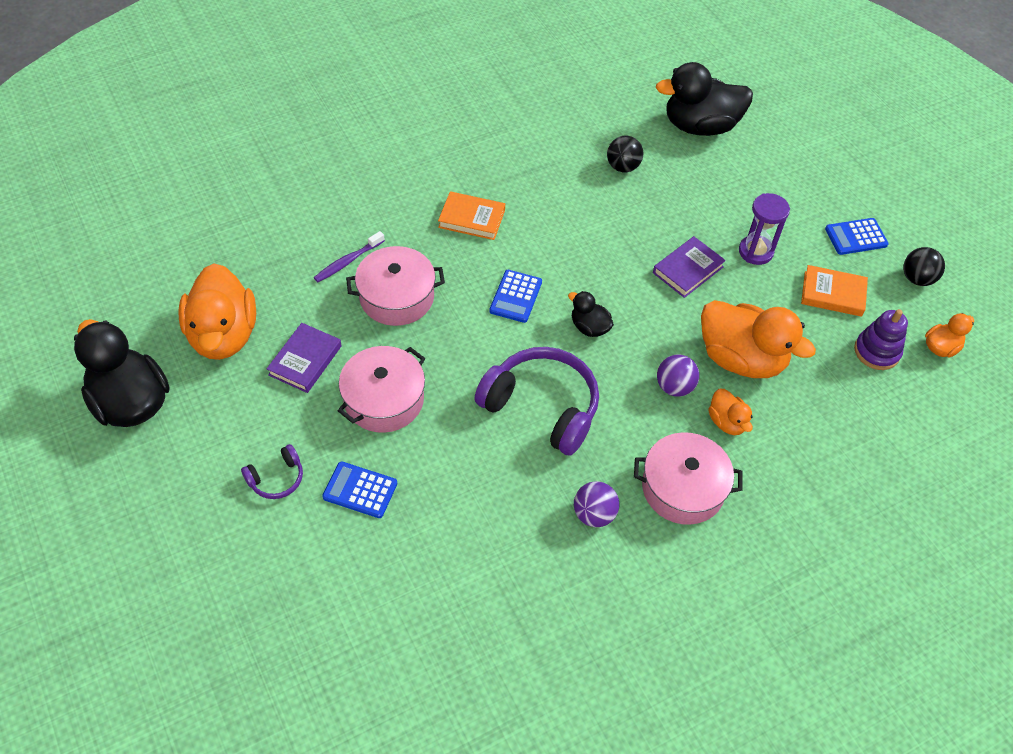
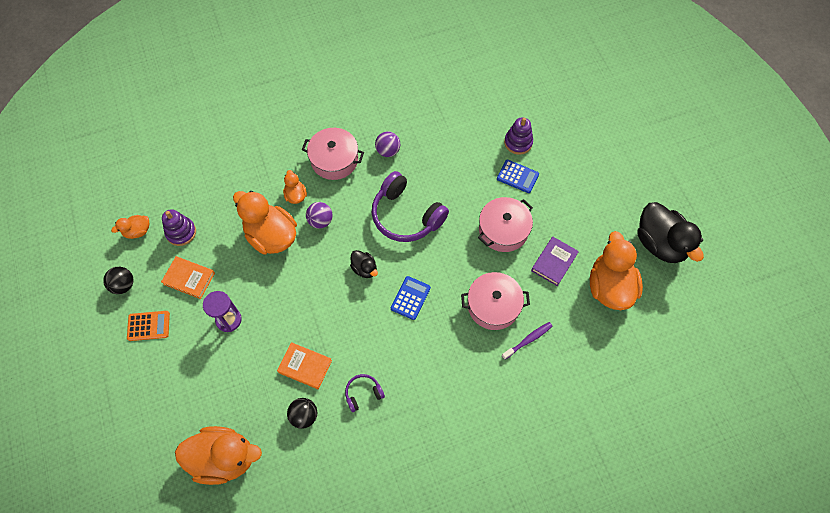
camera: 170 degrees left, 10 degrees up
purple headphones [241,444,303,499] -> purple headphones moved to [345,374,385,412]
orange book [438,191,505,240] -> orange book moved to [277,342,332,389]
purple book [653,236,726,298] -> none
black duck [655,62,753,136] -> orange duck [175,426,262,485]
blue calculator [825,218,889,255] -> orange calculator [127,311,170,341]
none -> purple stacking toy [504,117,533,155]

